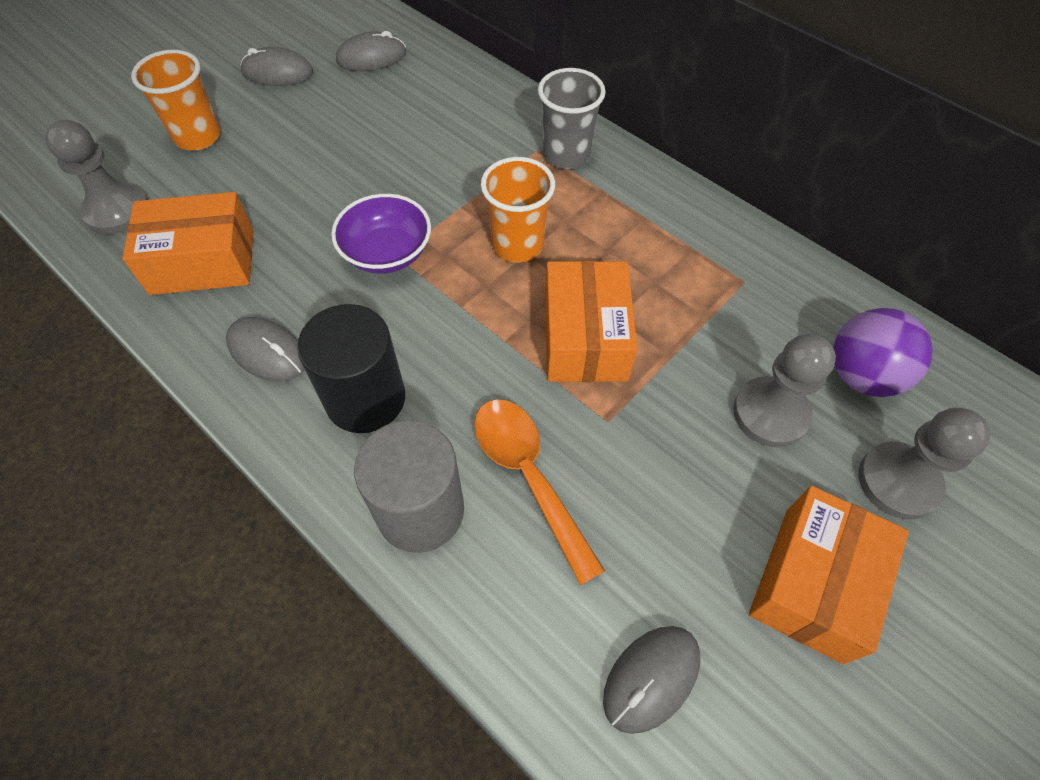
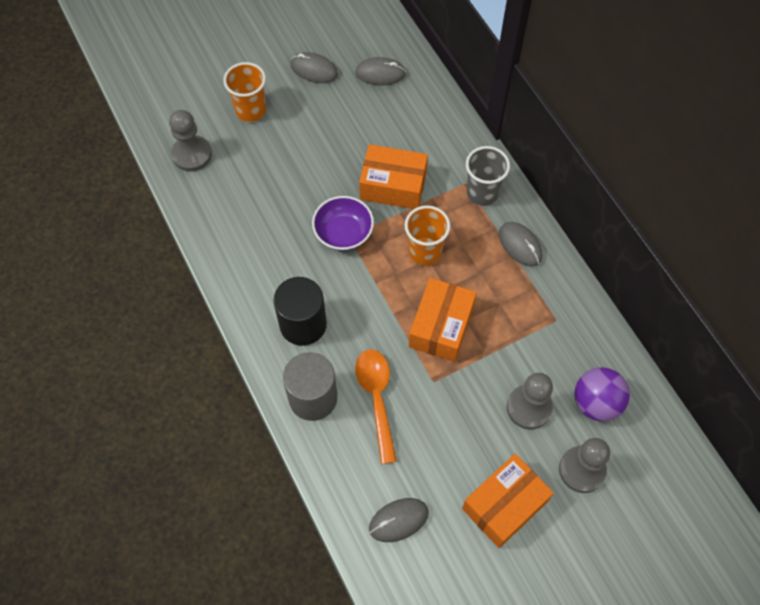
camera: 20 degrees right, 5 degrees up
orange box [122,192,254,295] -> orange box moved to [359,144,428,209]
grey mouse [226,317,305,382] -> grey mouse moved to [499,222,542,266]

